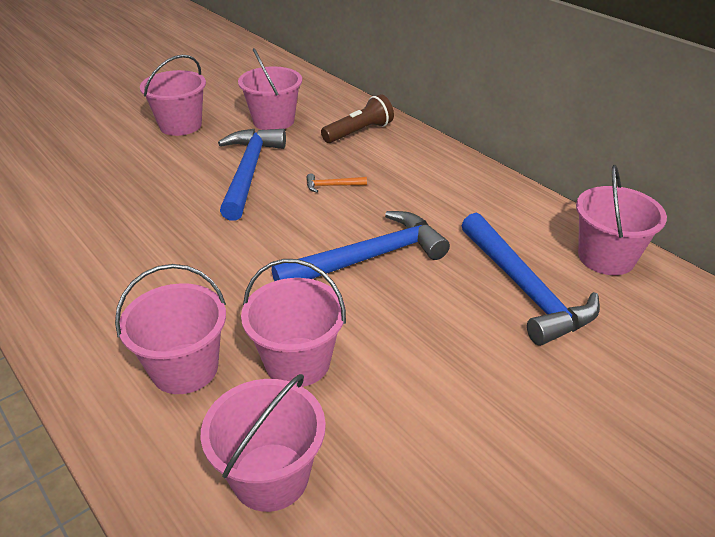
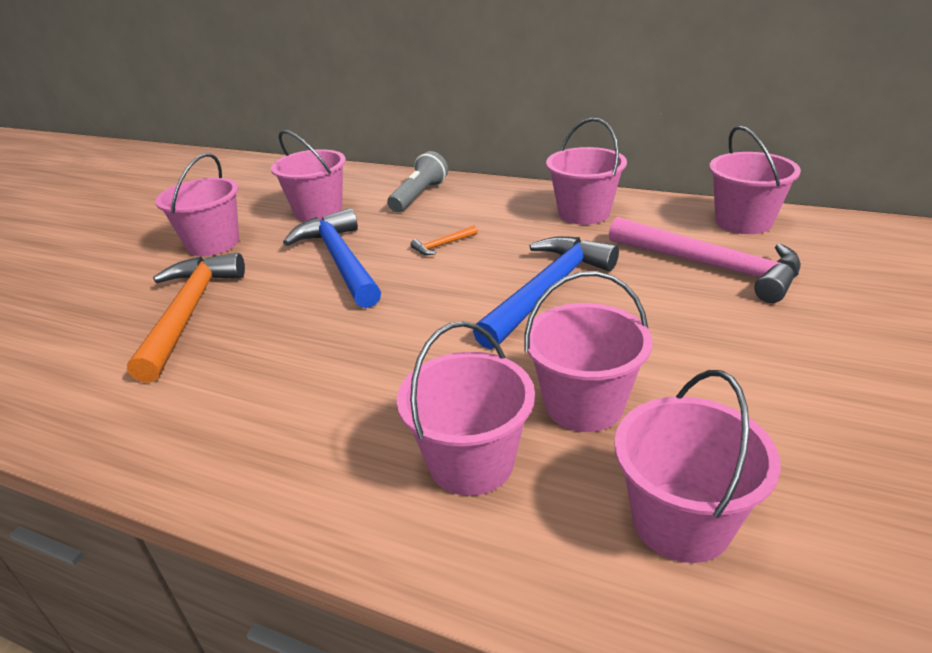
camera: 25 degrees left, 5 degrees down
brown flashlight [321,94,394,143] -> grey flashlight [387,151,448,212]
blue hammer [461,213,600,346] -> pink hammer [609,217,801,303]
none -> orange hammer [127,253,245,383]
none -> pink bucket [546,118,627,225]

